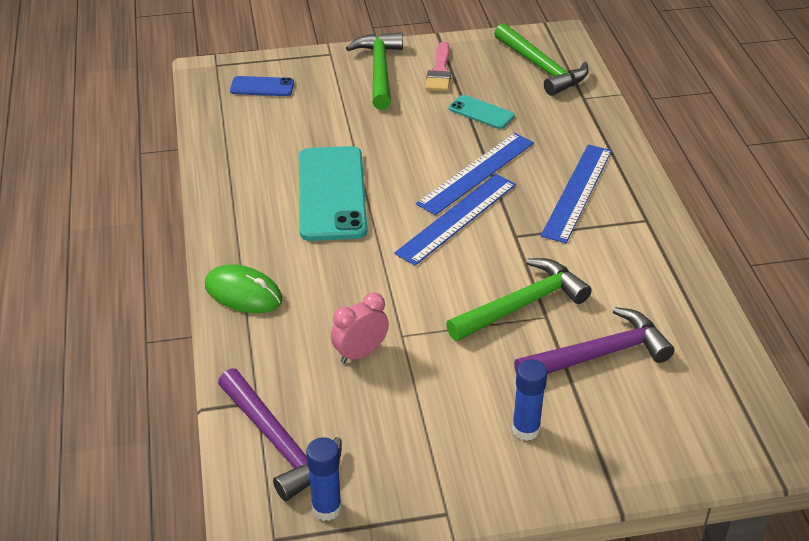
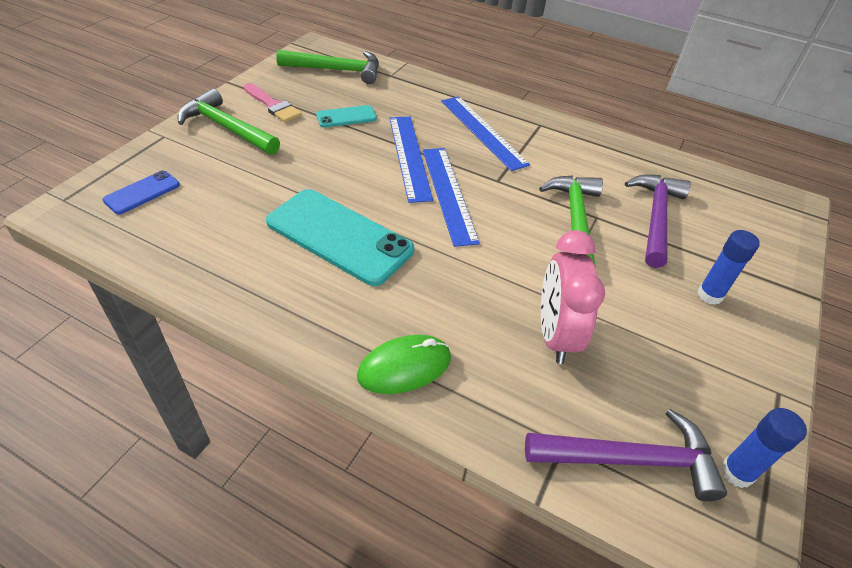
camera: 55 degrees left, 5 degrees up
pink clock [331,293,389,363] -> pink clock [541,230,605,364], size x1.55

